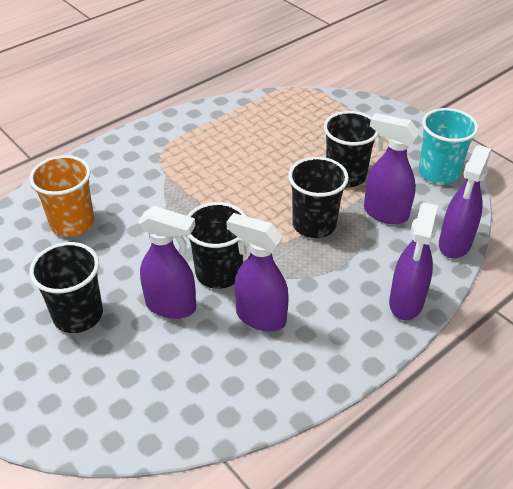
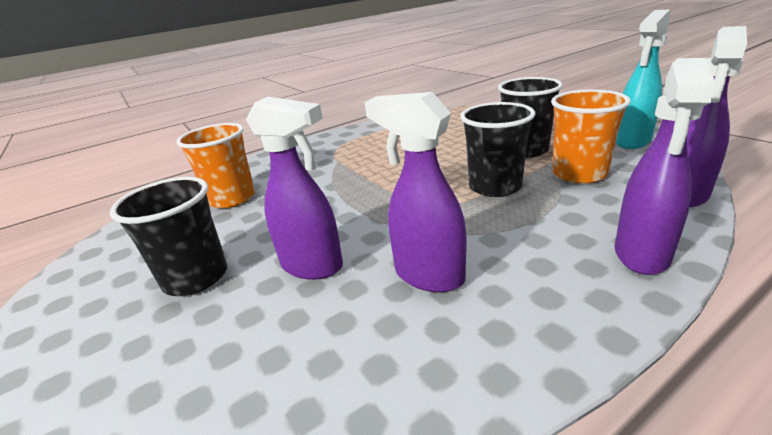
camera: 10 degrees right, 15 degrees down
black cup [187,202,246,289] -> none
purple spray bottle [364,113,420,224] -> orange cup [551,89,631,183]
turquoise cup [419,108,479,184] -> turquoise spray bottle [616,10,670,149]

